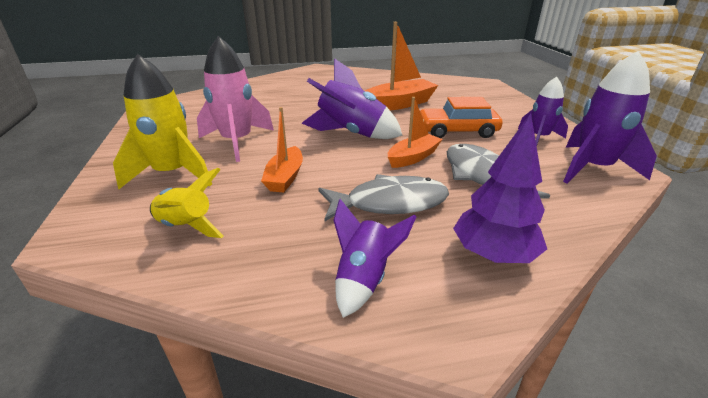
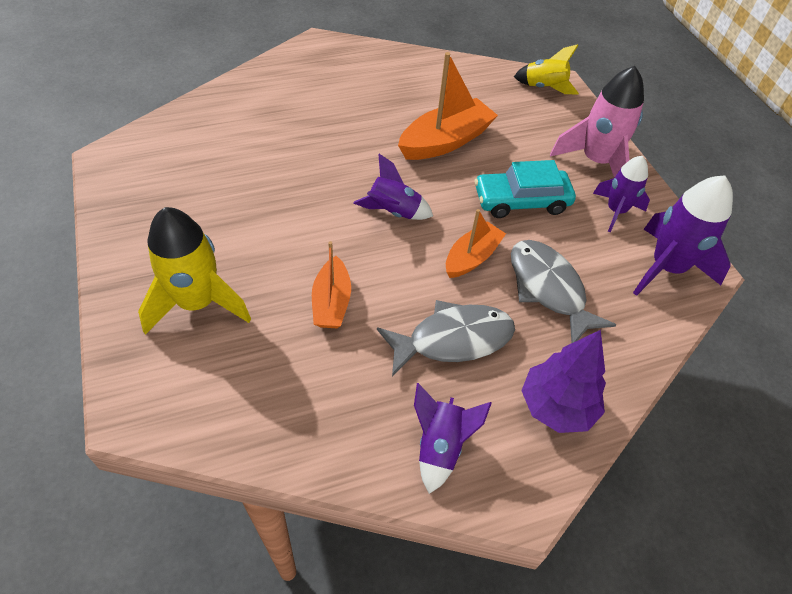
camera: 10 degrees left, 20 degrees up
yellow rocket [150,168,224,238] -> yellow rocket moved to [514,44,579,95]
pink rocket [197,36,274,162] -> pink rocket moved to [550,66,644,178]
purple rocket [302,58,403,139] -> purple rocket [354,154,433,220], size x0.62
orange car [420,97,503,138] -> turquoise car [475,160,576,218]

